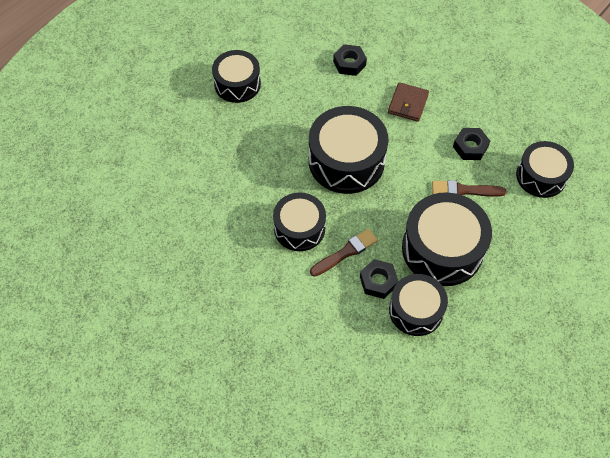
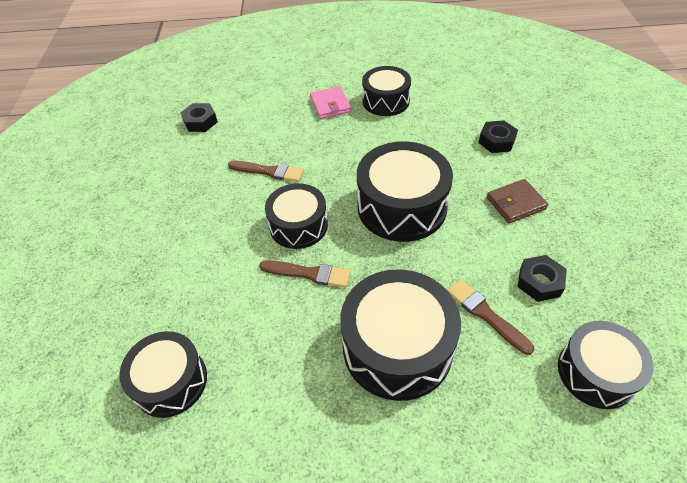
camera: 50 degrees right, 10 degrees down
black nut [360,259,399,299] -> black nut moved to [181,103,218,132]
black drum [389,274,448,336] -> black drum moved to [119,331,207,418]
none -> brown brush [228,161,304,182]
none -> pink wallet [310,86,351,119]

